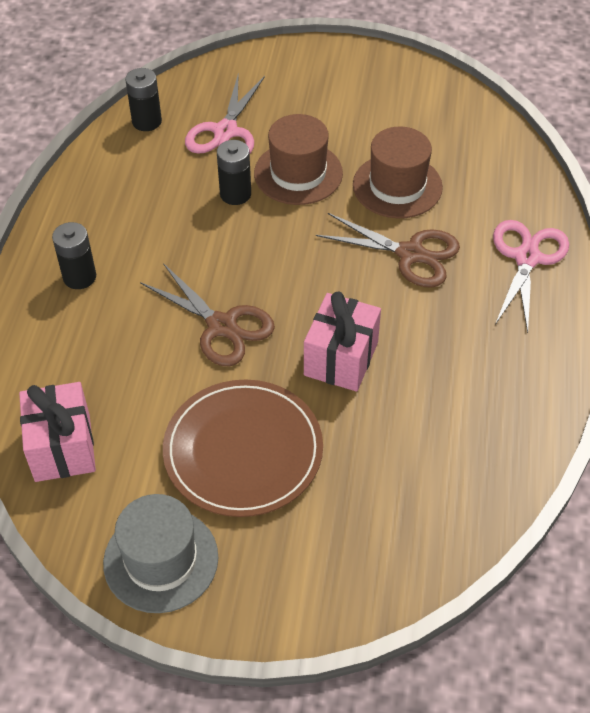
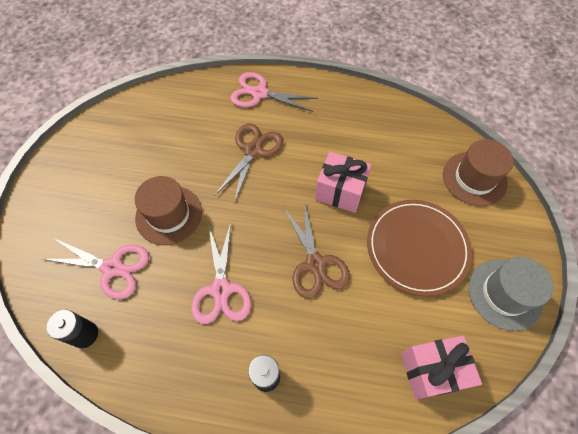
camera: 90 degrees left, 10 degrees up
brown scissors [140,263,275,366] -> brown scissors turned 120 degrees clockwise [284,202,350,299]
black battery [217,140,251,205] -> none
brown hat [353,127,443,218] -> brown hat moved to [443,139,514,206]
none -> pink scissors [191,222,251,324]

